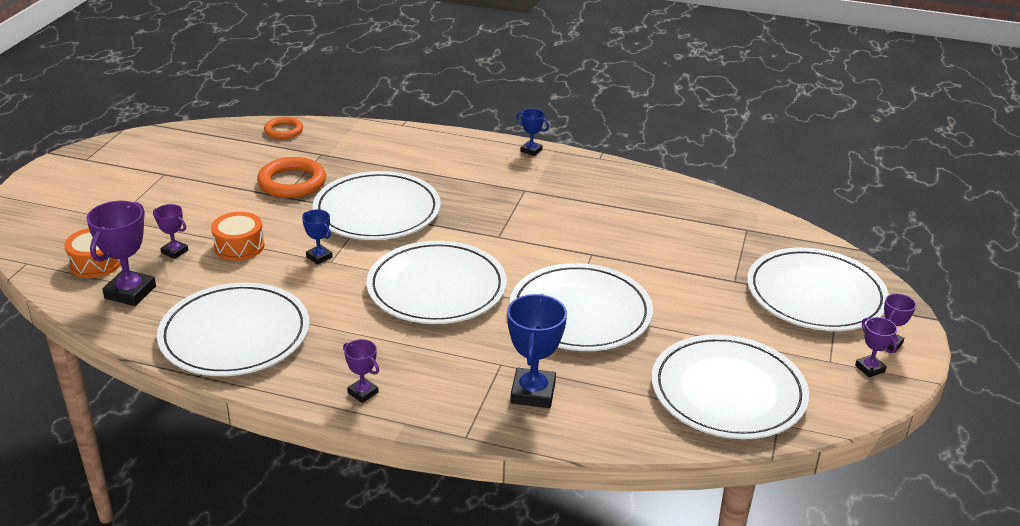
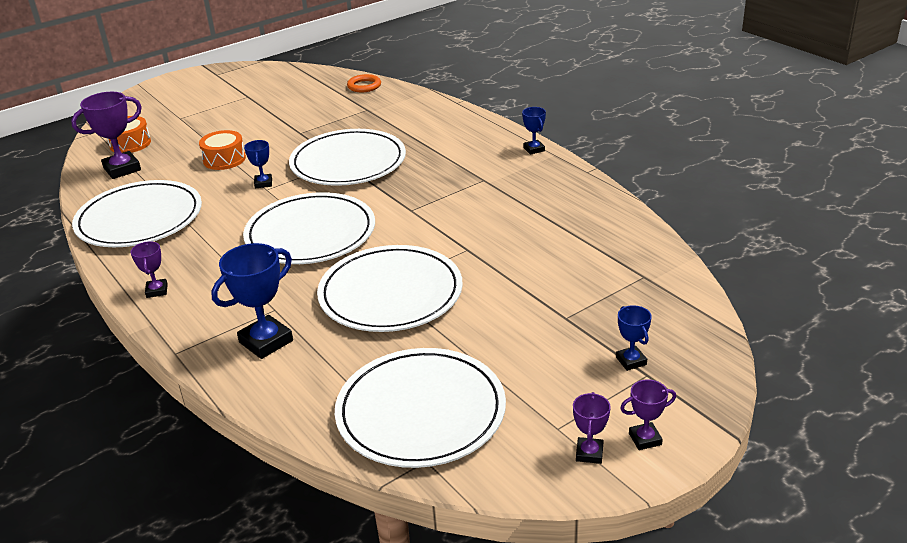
camera: 40 degrees right, 0 degrees up
purple trophy [153,204,188,259] -> none
orange ring [257,157,326,198] -> none
white plate [747,248,889,331] -> blue trophy [616,305,652,371]

